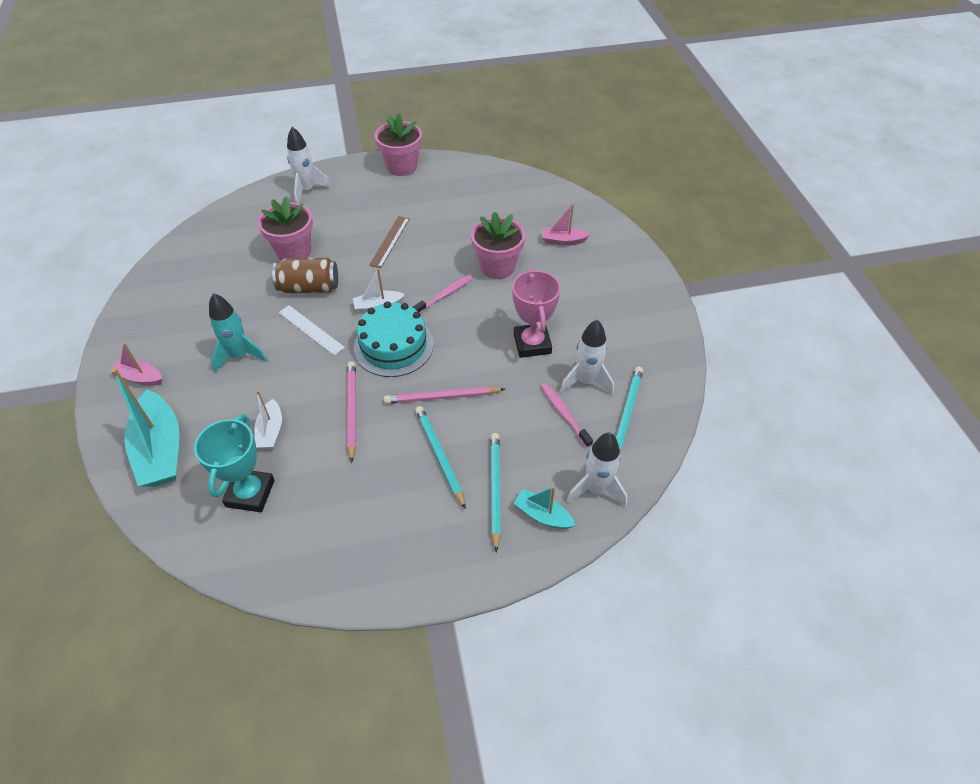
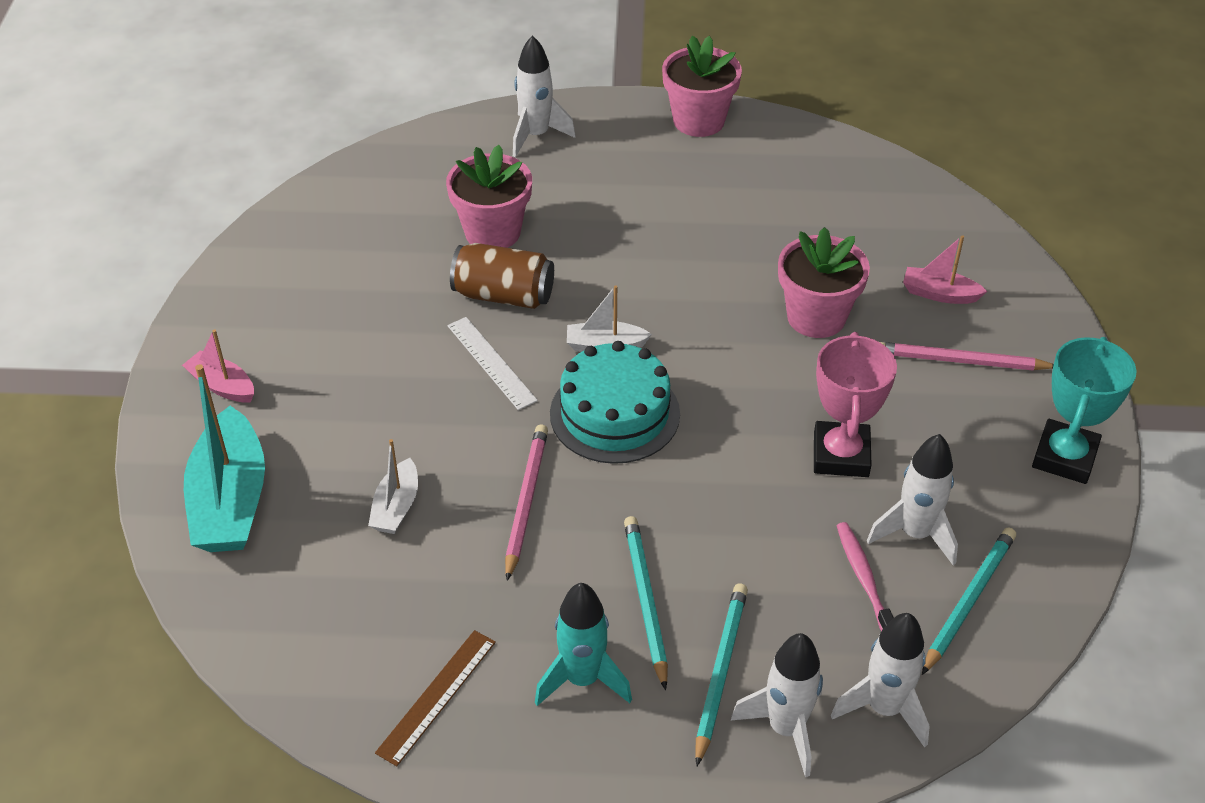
camera: 15 degrees right, 5 degrees down
turquoise trophy [194,414,275,512] -> turquoise trophy moved to [1032,337,1137,484]
turquoise rocket [209,293,267,373] -> turquoise rocket moved to [535,583,632,706]
brown ruler [369,216,410,268] -> brown ruler moved to [375,630,496,766]
pink pencil [384,386,505,404] -> pink pencil moved to [880,342,1054,371]
pink toothbrush [412,275,473,313] -> none
turquoise boat [513,486,575,529] -> white rocket [731,633,823,777]

